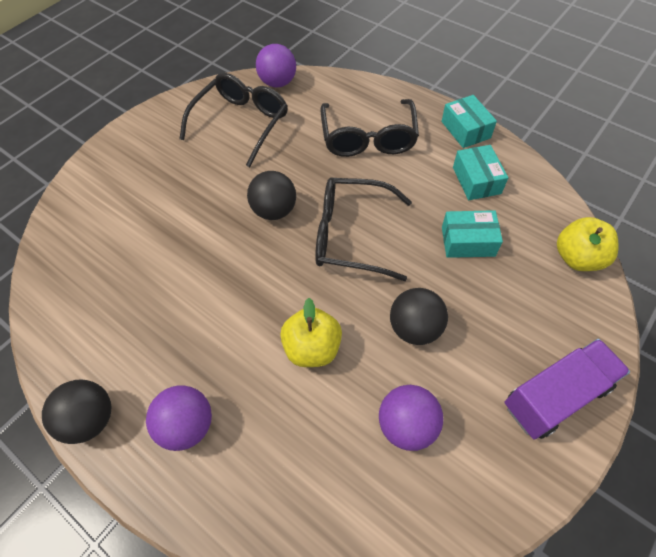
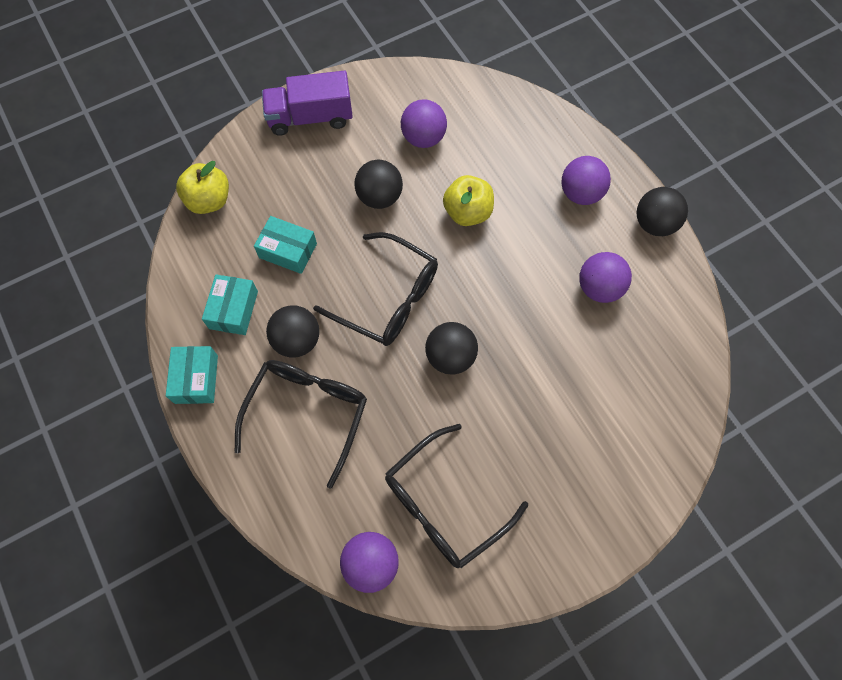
camera: 160 degrees left, 10 degrees up
none -> black ball [266,305,319,358]
none -> purple ball [579,252,632,303]

